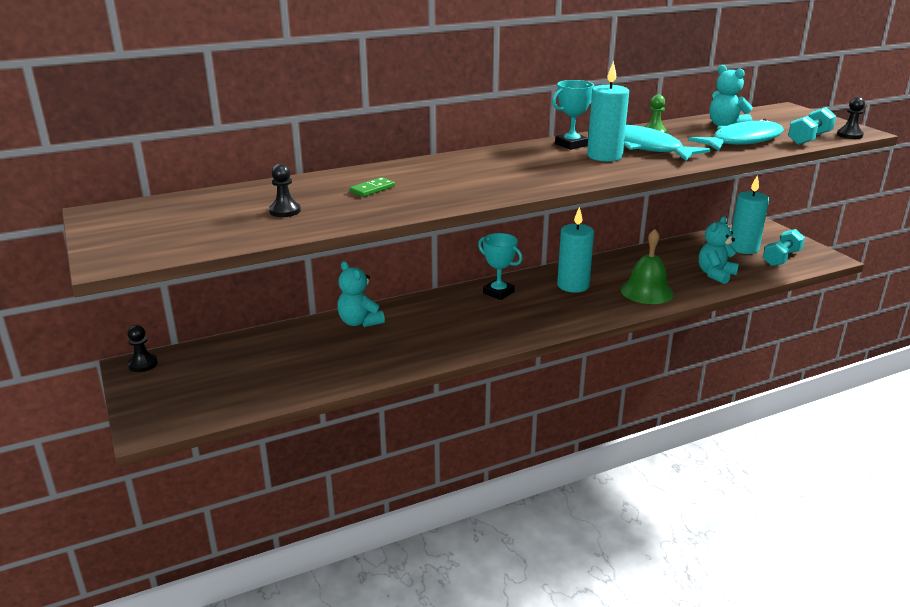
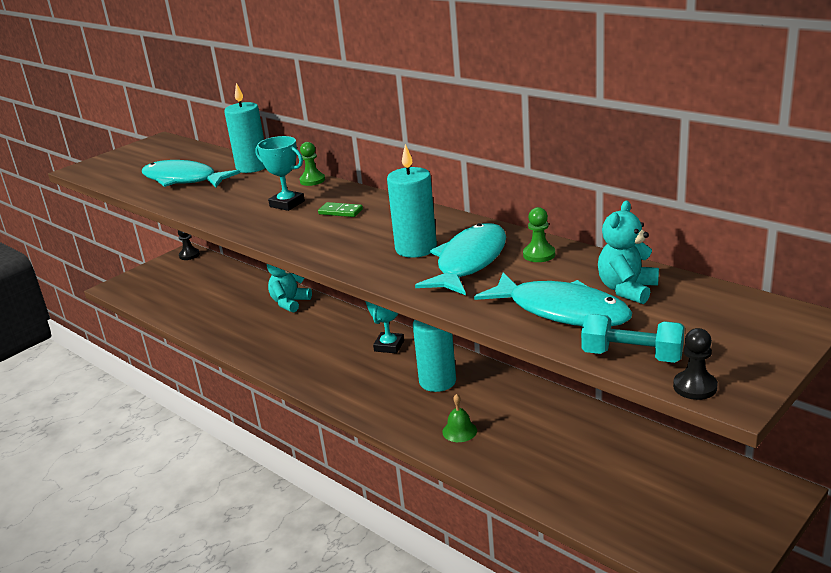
camera: 70 degrees right, 0 degrees up
black pawn [269,164,301,217] -> turquoise fish [142,160,241,188]
green domino [350,177,395,197] -> green domino moved to [318,202,363,217]
turquoise trophy [552,80,595,150] -> turquoise trophy moved to [255,136,305,211]
green bell [621,229,674,304] -> green bell [442,394,477,442], size x0.54
turquoise teddy bear [699,216,739,284] -> none
turquoise candle [730,175,769,254] -> turquoise candle moved to [224,83,265,173]
turquoise dumbbell [763,229,805,266] -> none
none -> green pawn [299,142,325,186]

